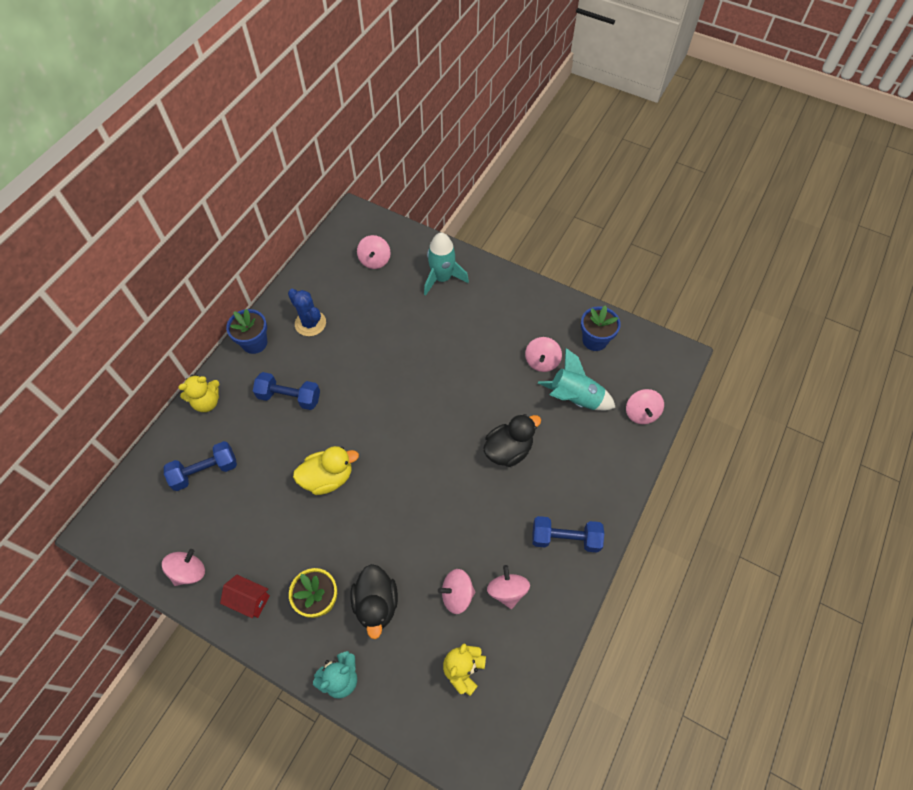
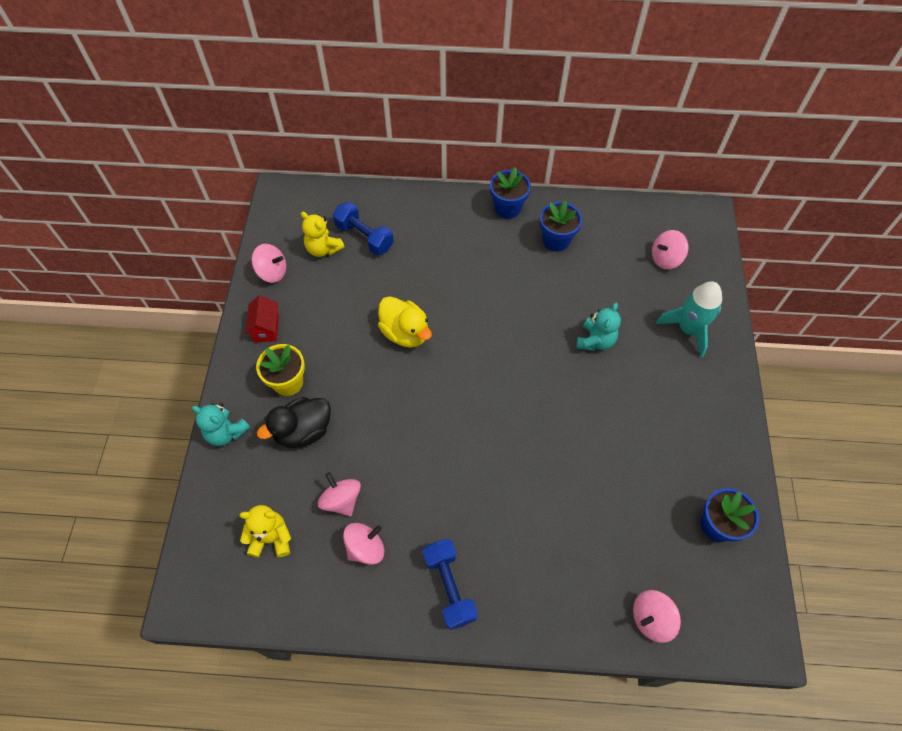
camera: 65 degrees right, 0 degrees up
yellow teddy bear [178,375,219,412] -> yellow teddy bear moved to [301,212,345,257]
blue dumbbell [253,372,320,410] -> none
blue cactus [288,289,326,336] -> blue flower pot [540,200,582,251]
black duck [483,414,541,467] -> none
pink spinning top [525,337,562,372] -> none
turquoise rocket [538,348,616,411] -> none
none -> turquoise teddy bear [576,303,621,351]

